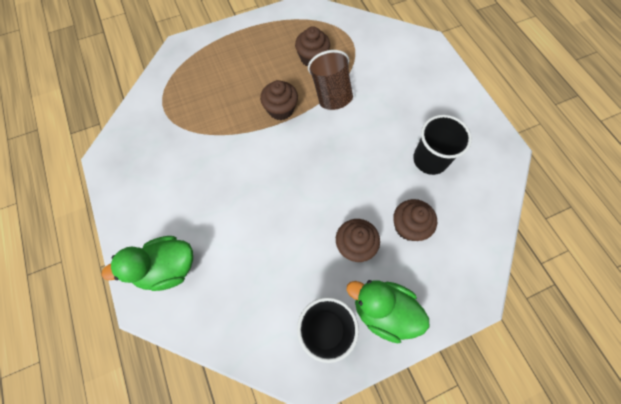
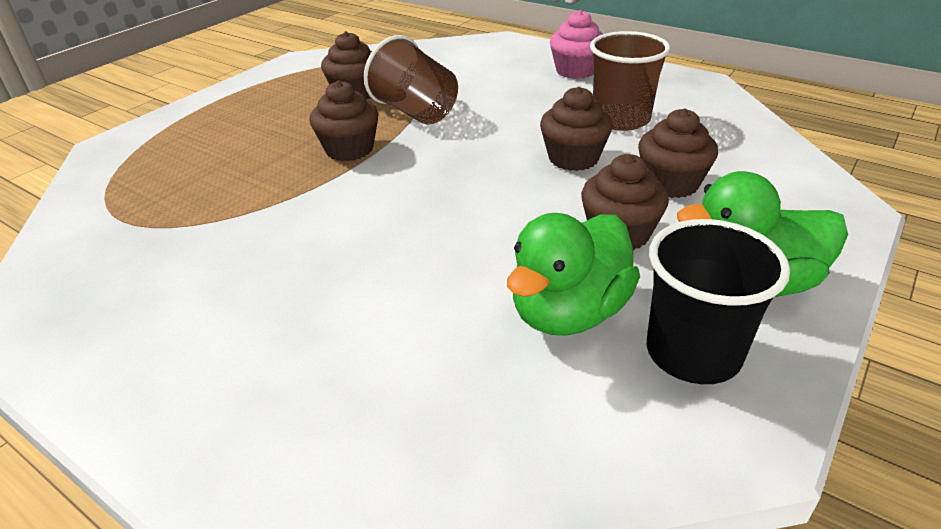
camera: 30 degrees left, 30 degrees down
green duck [101,236,193,291] -> green duck moved to [507,213,640,336]
black cup [413,115,472,175] -> brown cup [590,31,671,131]
none -> brown cupcake [540,87,613,171]
none -> pink cupcake [550,10,603,79]

